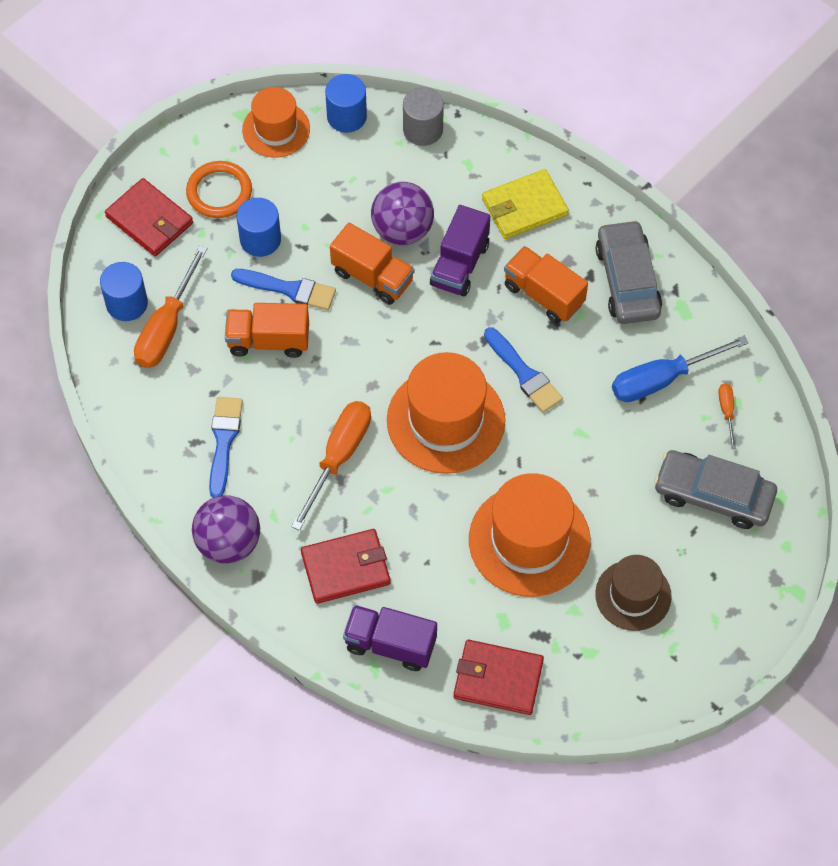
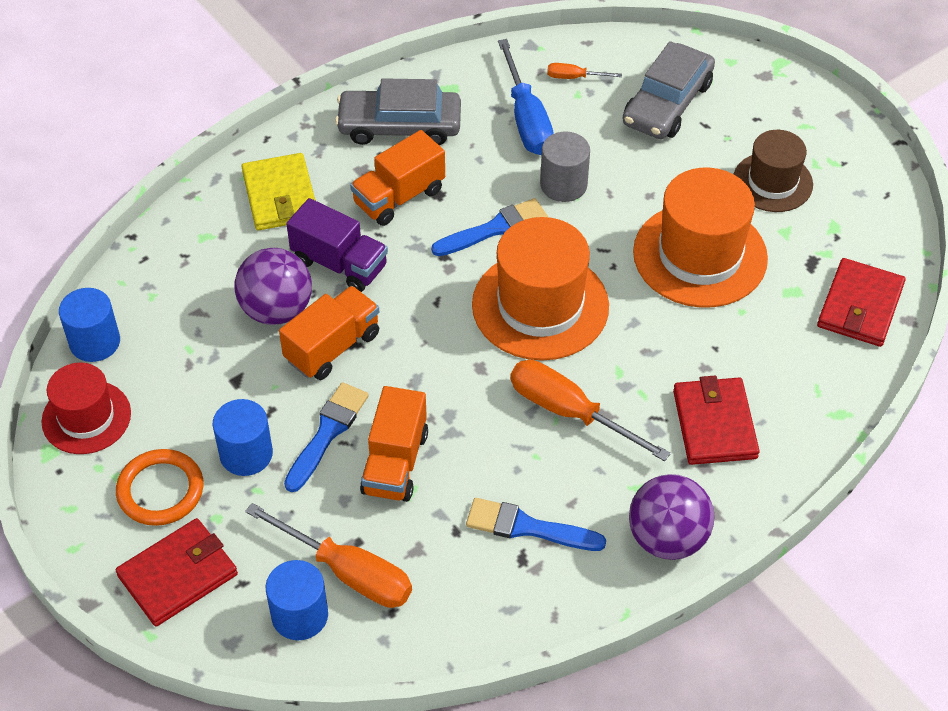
camera: 80 degrees left, 10 degrees down
orange hat [242,87,310,158] -> red hat [41,363,131,454]
purple truck [343,605,437,671] -> none
grey cylinder [403,87,444,146] -> grey cylinder moved to [540,132,590,202]

